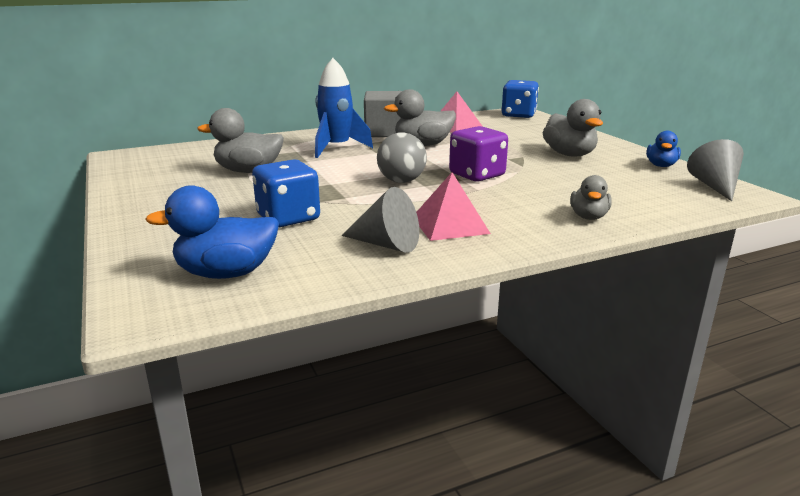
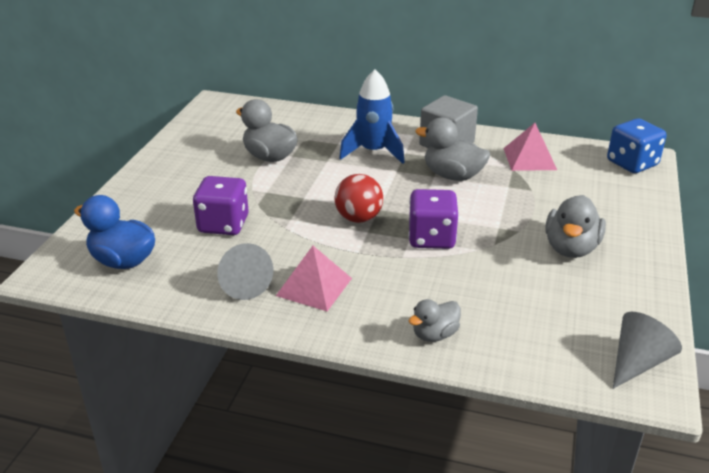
camera: 40 degrees right, 10 degrees up
blue dice [252,159,320,227] -> purple dice [193,176,249,235]
grey ball [377,132,427,183] -> red ball [335,174,383,223]
blue duck [646,131,681,167] -> none

